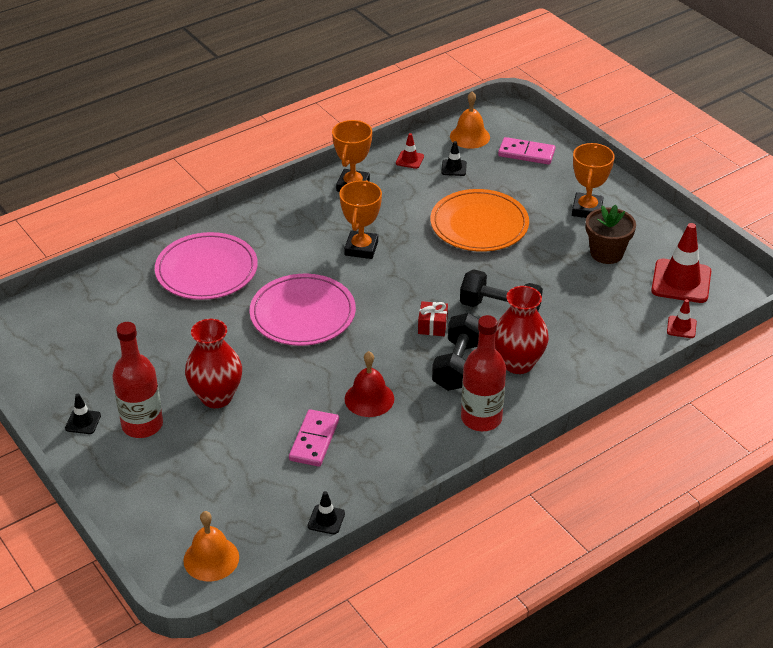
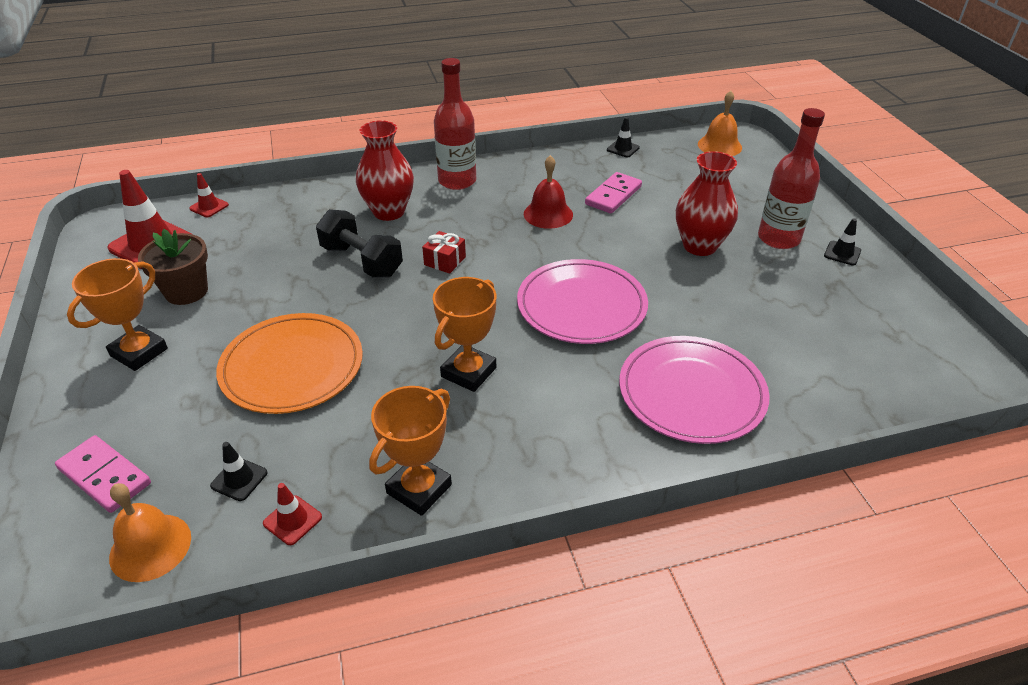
camera: 160 degrees left, 0 degrees up
black dumbbell [432,313,479,391] -> none

